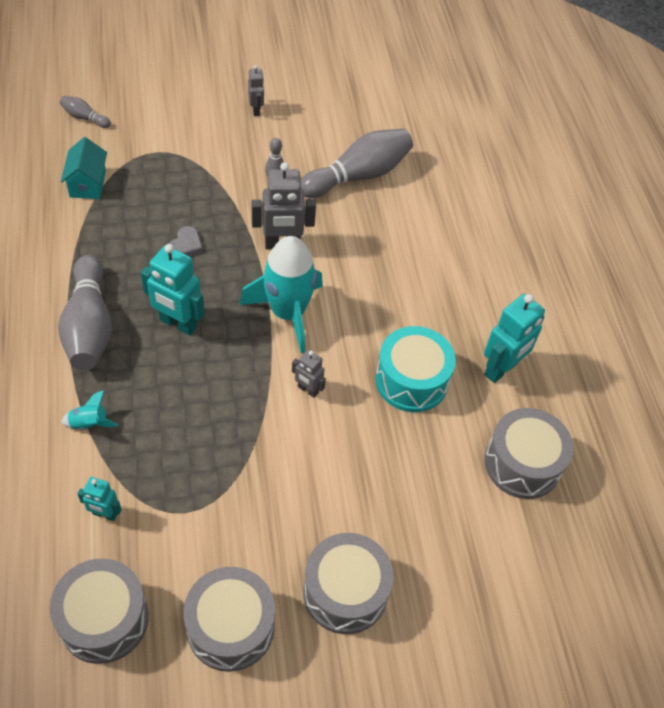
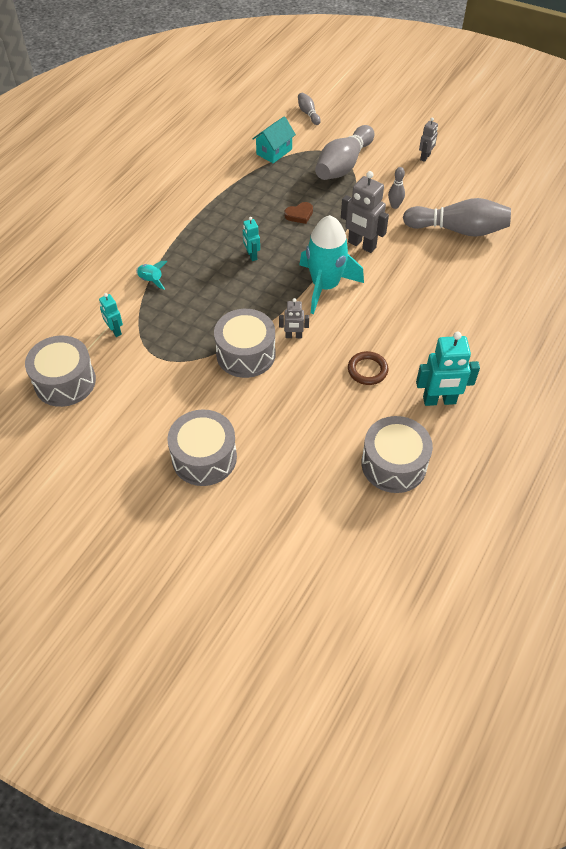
camera: 45 degrees right, 0 degrees up
grey bowling pin [58,255,112,370] -> grey bowling pin moved to [315,125,374,180]
turquoise robot [141,244,205,336] -> turquoise robot [243,217,260,261], size x0.55
grey heart [169,226,203,256] -> brown heart [284,202,313,224]
grey drum [183,567,275,672] -> grey drum moved to [214,309,276,378]
grey robot [292,350,326,398] -> grey robot turned 75 degrees counterclockwise [279,298,309,338]
turquoise drum [375,326,456,412] -> brown ring [348,351,388,385]

